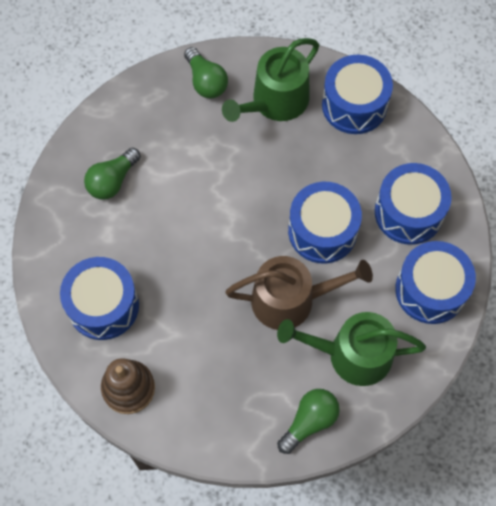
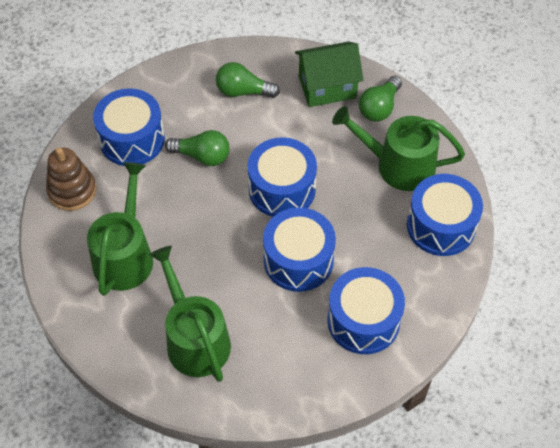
camera: 60 degrees right, 10 degrees down
brown watering can [225,256,373,330] -> none
green light bulb [277,389,340,454] -> green light bulb moved to [165,130,229,166]
blue drum [395,241,476,324] -> blue drum moved to [248,137,317,217]
none -> green watering can [87,162,153,296]
none -> green house [295,41,363,107]

